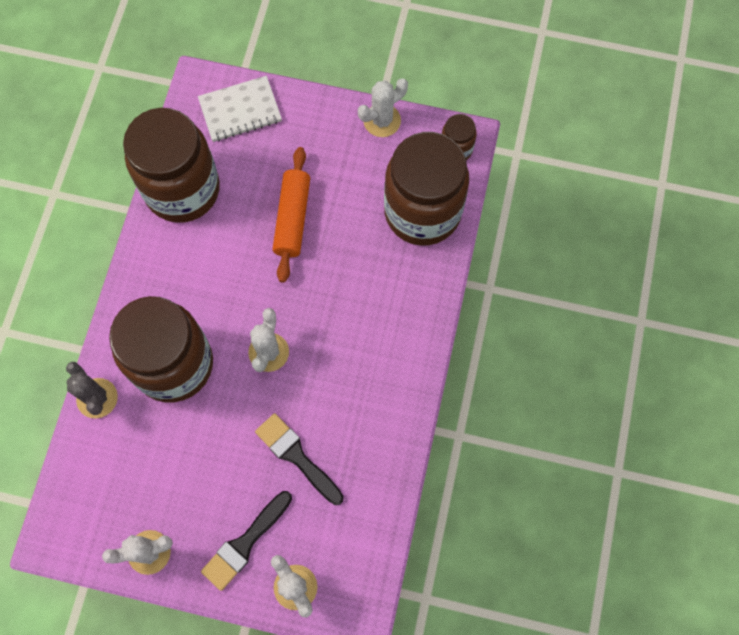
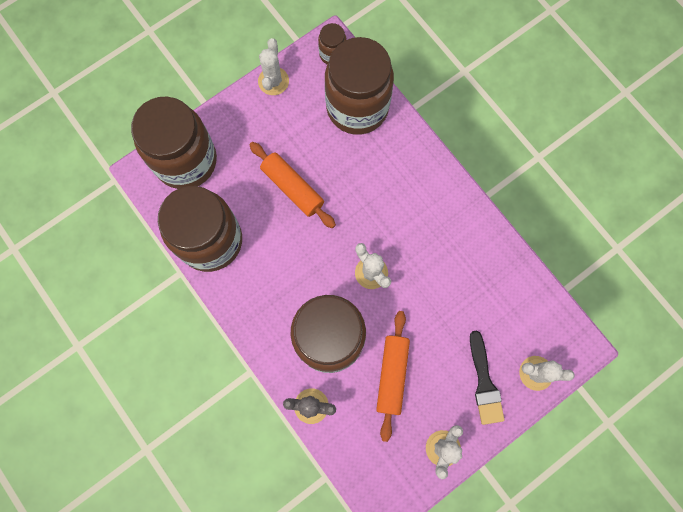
camera: 50 degrees left, 5 degrees up
white notebook [198,76,282,142] -> brown jar [131,97,217,189]
black brush [255,413,344,505] -> none
none -> orange rolling pin [376,311,410,442]

